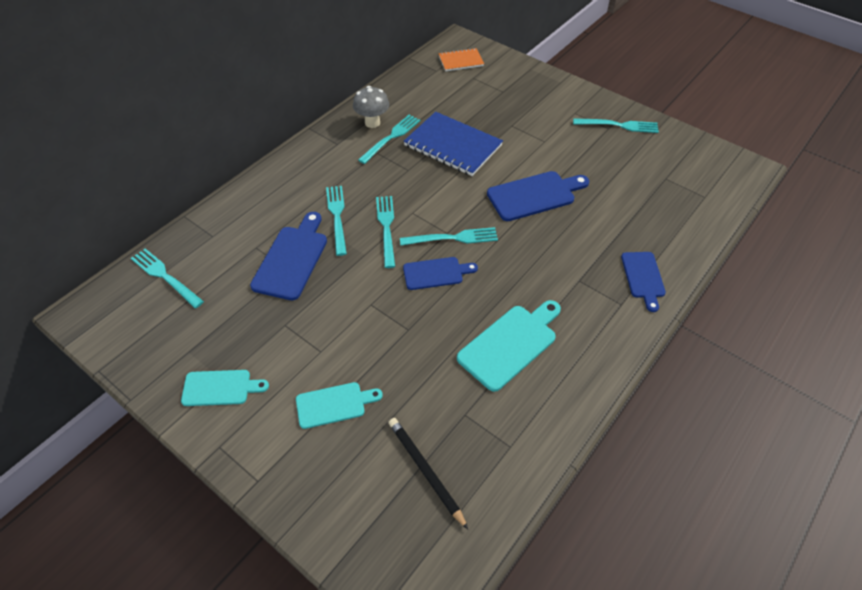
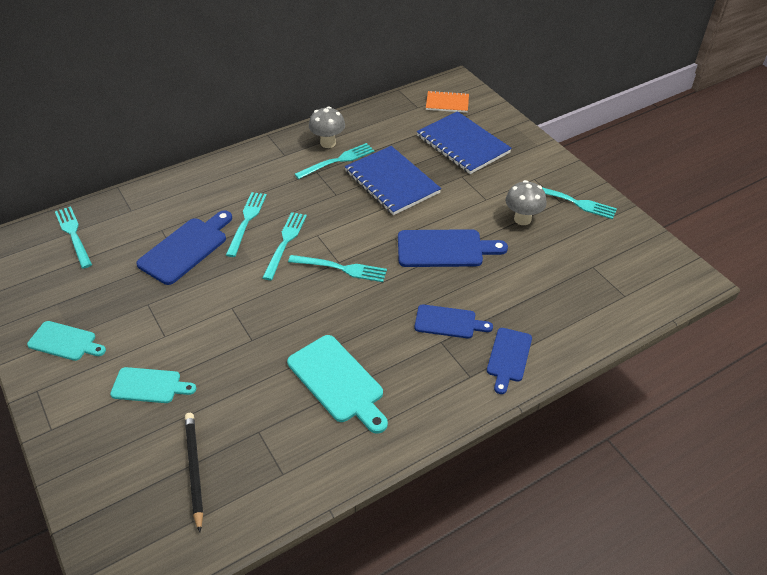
camera: 20 degrees right, 5 degrees down
blue cutting board [403,257,478,290] -> blue cutting board moved to [415,304,493,339]
turquoise cutting board [457,300,561,392] -> turquoise cutting board turned 75 degrees clockwise [287,335,388,434]
none -> blue notebook [417,111,512,174]
none -> grey mushroom [506,180,546,225]

